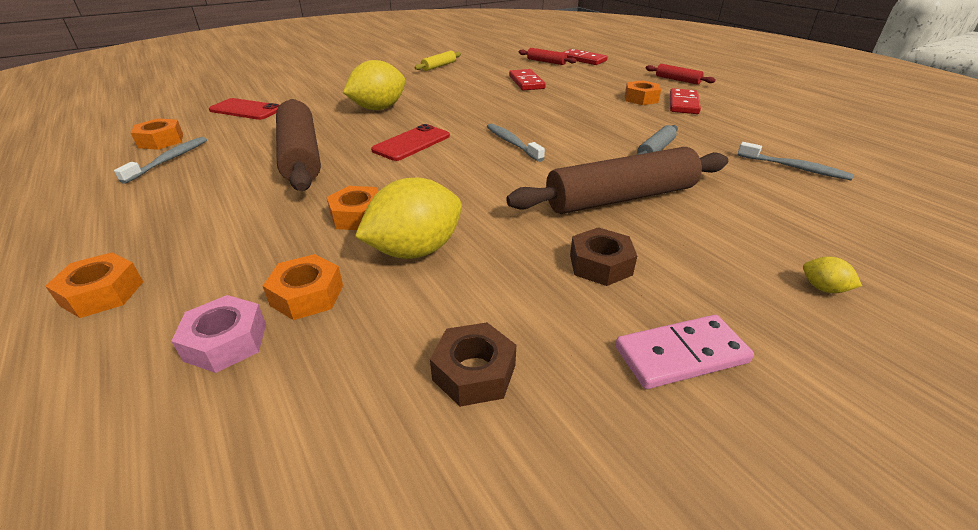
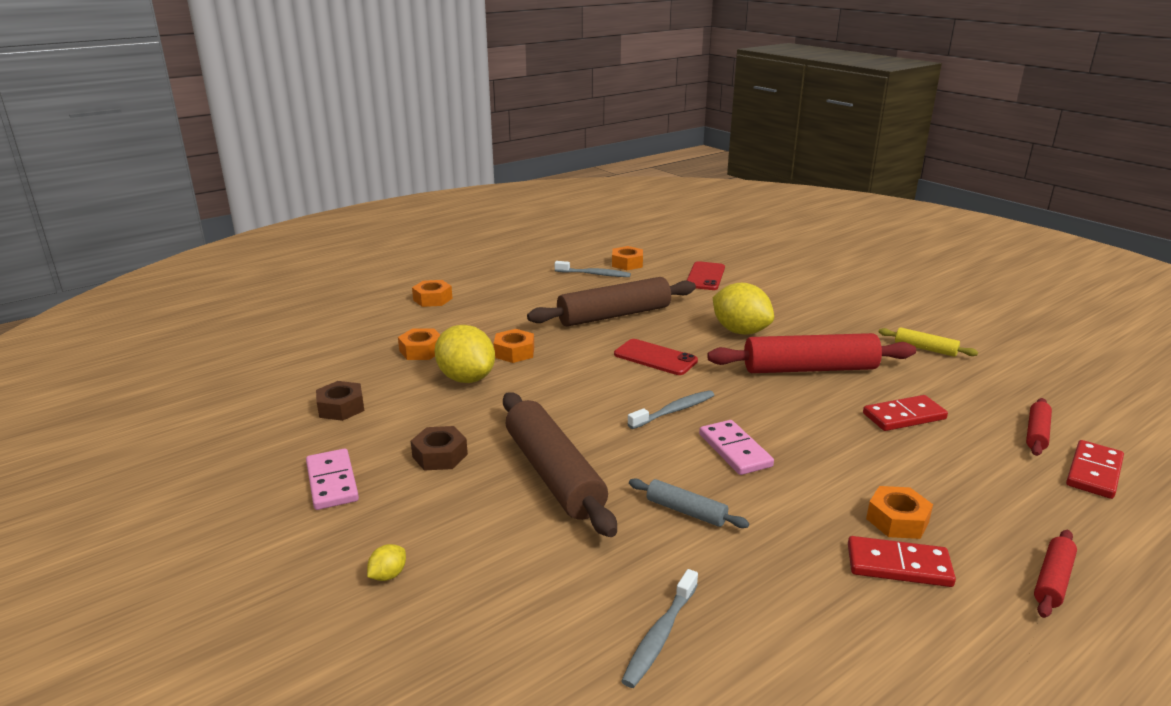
camera: 85 degrees right, 10 degrees down
pink nut [171,295,266,373] -> none
none -> pink domino [699,420,774,475]
none -> red rolling pin [707,333,916,373]

